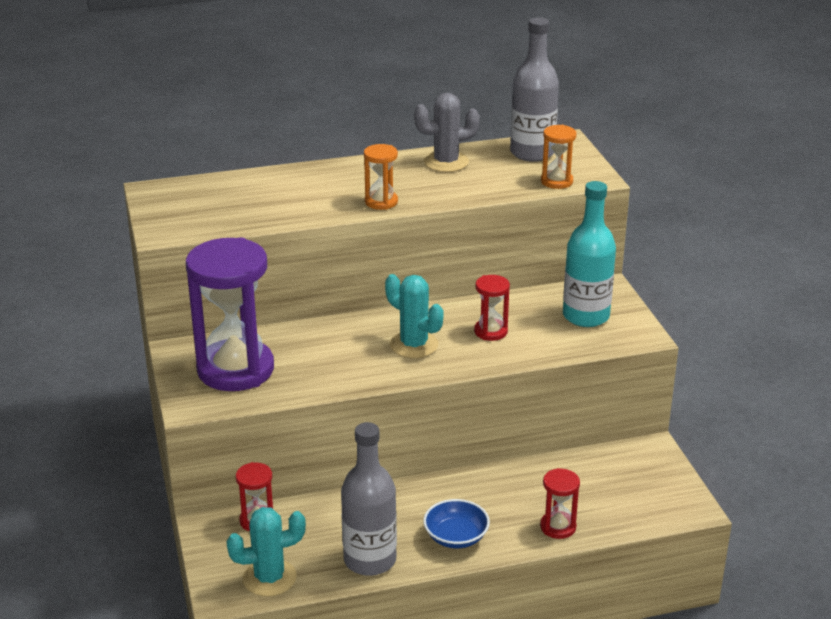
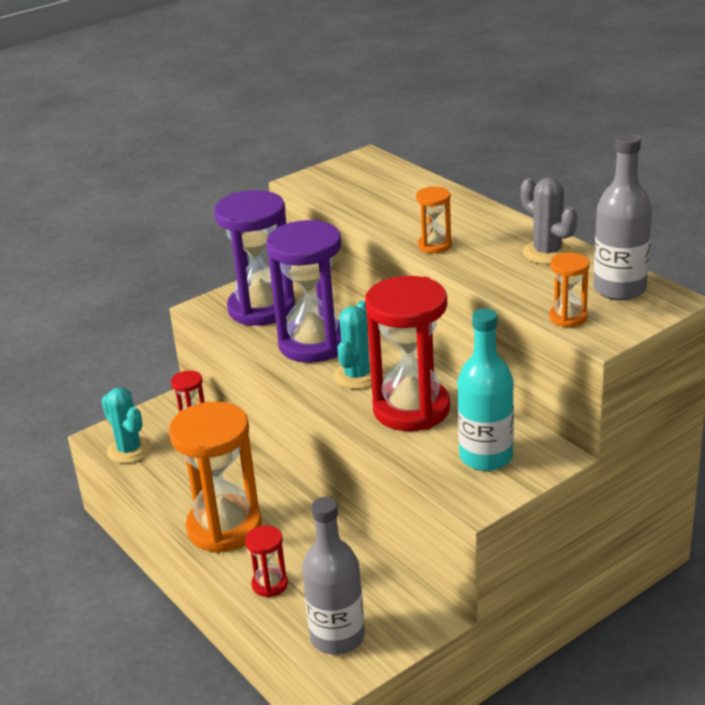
camera: 70 degrees right, 0 degrees up
grey bottle [341,422,397,576] -> grey bottle moved to [302,497,365,655]
blue bowl [423,499,490,548] -> orange hourglass [169,401,262,553]
red hourglass [474,275,510,341] -> red hourglass [365,276,450,431], size x2.20
none -> purple hourglass [267,220,341,363]

